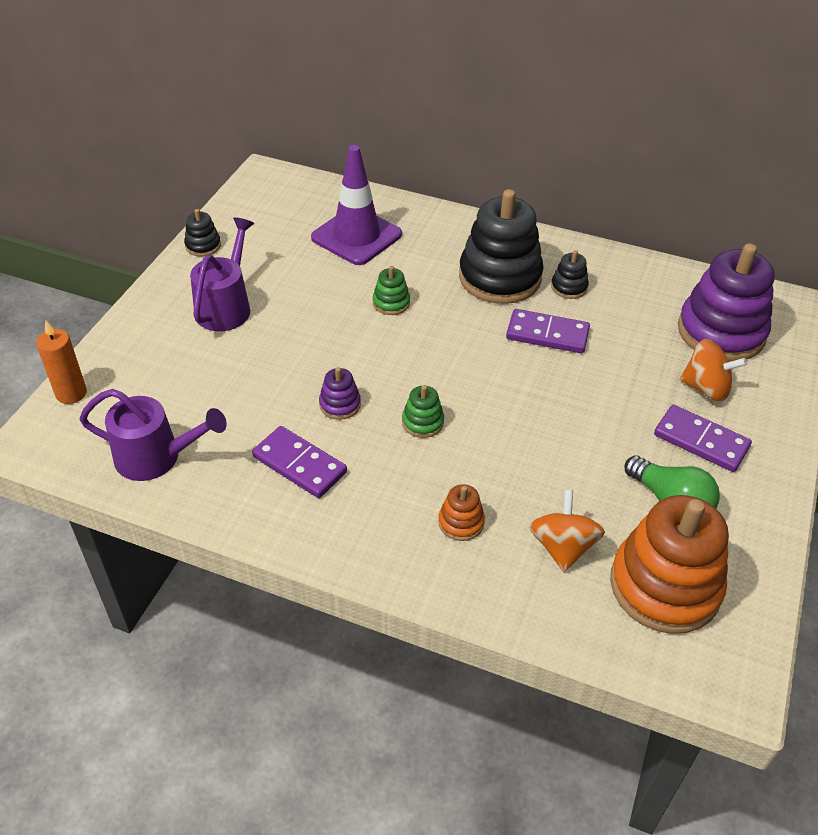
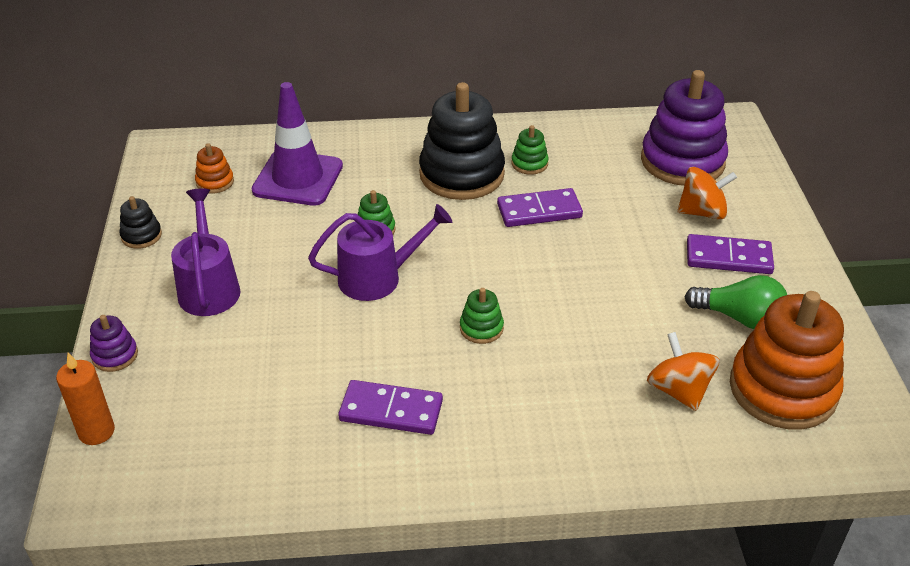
camera: 25 degrees left, 5 degrees down
purple watering can [79,389,227,481] -> purple watering can moved to [308,204,452,301]
purple stacking toy [319,367,361,420] -> purple stacking toy moved to [90,315,138,372]
orange stacking toy [438,484,485,541] -> orange stacking toy moved to [195,143,234,193]
black stacking toy [551,250,589,299] -> green stacking toy [511,125,549,175]

